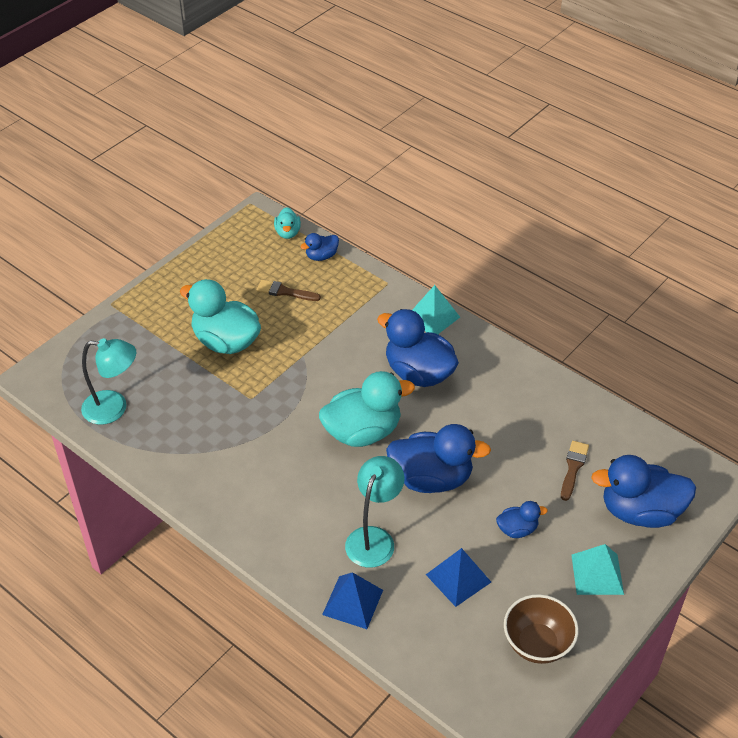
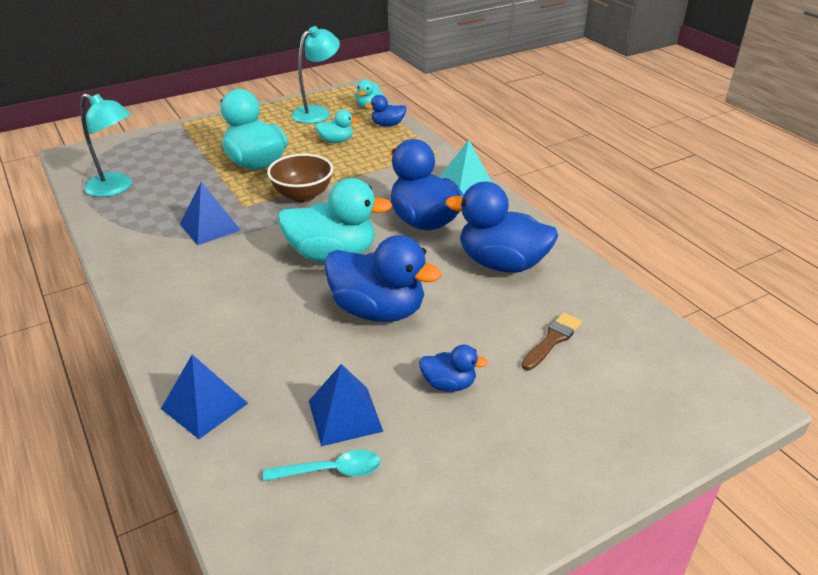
camera: 20 degrees right, 10 degrees down
brown brush [256,280,321,301] -> turquoise duck [315,110,359,143]
turquoise lamp [345,456,404,568] -> turquoise lamp moved to [292,26,340,124]
brown bowl [504,594,579,664] -> brown bowl moved to [267,154,333,203]
turquoise pyramid [571,544,624,595] -> none
blue duck [591,455,696,528] -> blue duck moved to [446,182,558,272]
none -> blue pyramid [180,181,241,245]
none -> turquoise spoon [263,450,381,481]

